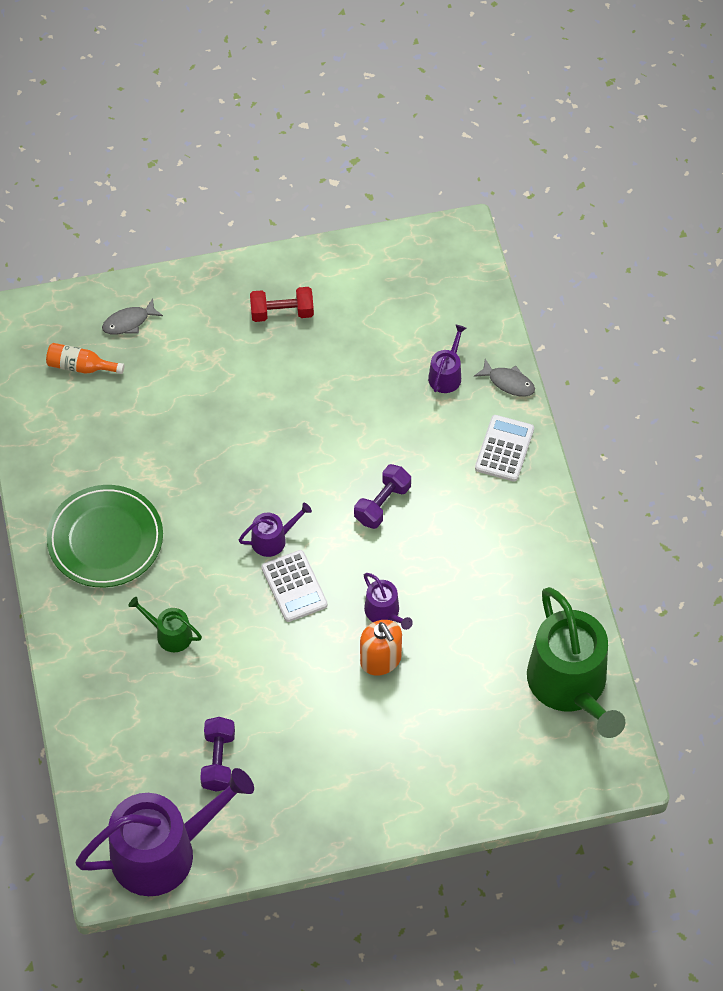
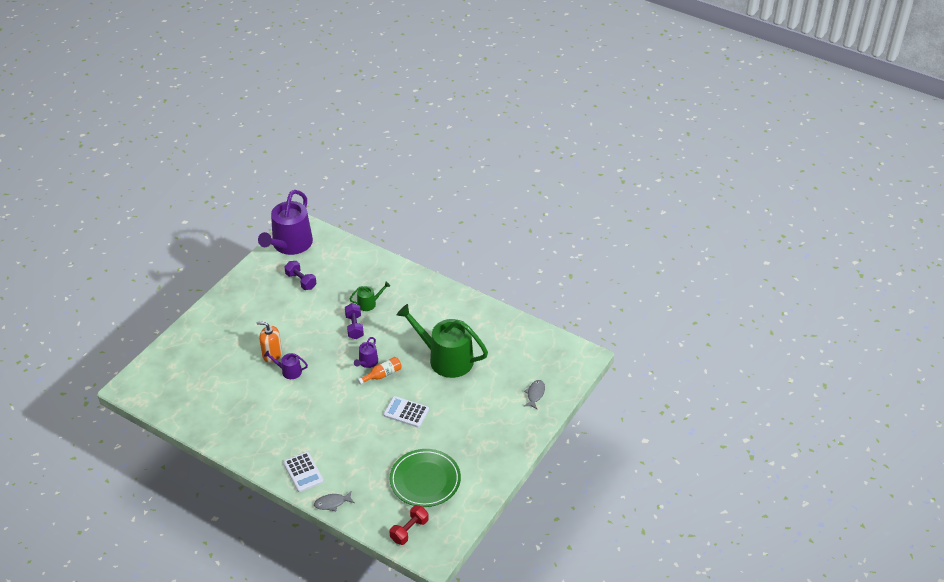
camera: 135 degrees right, 15 degrees down
orange bottle [46,343,124,374] -> orange bottle moved to [358,357,402,385]
green plate [47,485,163,587] -> green plate moved to [389,449,461,507]
red dumbbell [250,287,314,322] -> red dumbbell moved to [390,505,429,545]
white calculator [261,550,328,622] -> white calculator moved to [383,396,429,427]
purple dumbbell [354,464,411,529] -> purple dumbbell moved to [345,303,364,339]
purple watering can [428,325,467,393] -> none
green watering can [527,587,625,738] -> green watering can moved to [397,304,488,378]

